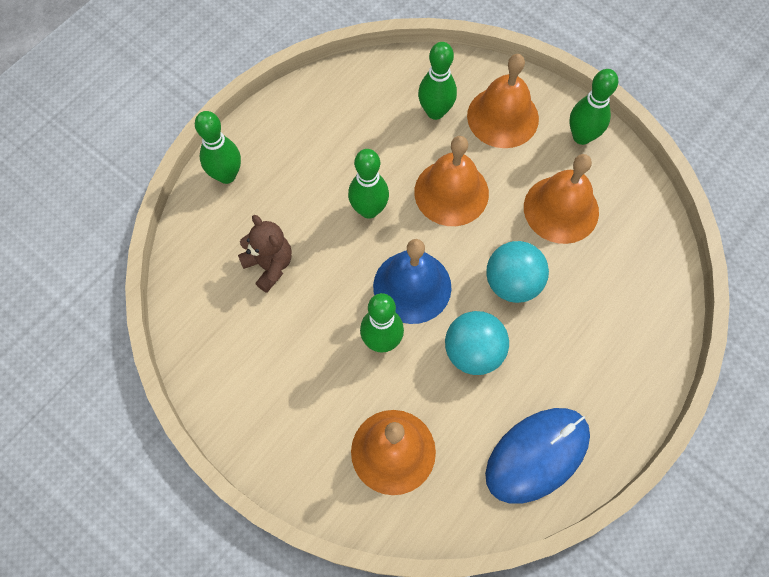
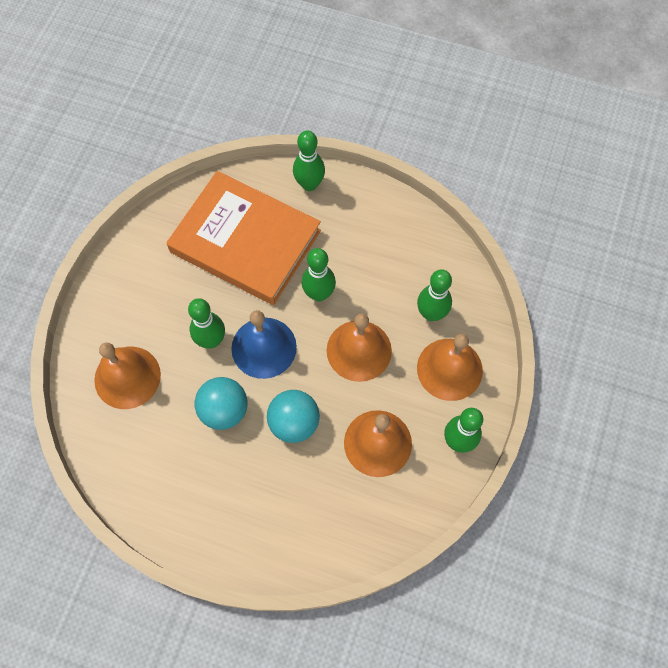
camera: 70 degrees right, 0 degrees up
brown teddy bear [238,215,292,293] -> orange book [166,171,321,305]
blue mouse [485,408,590,504] -> none

